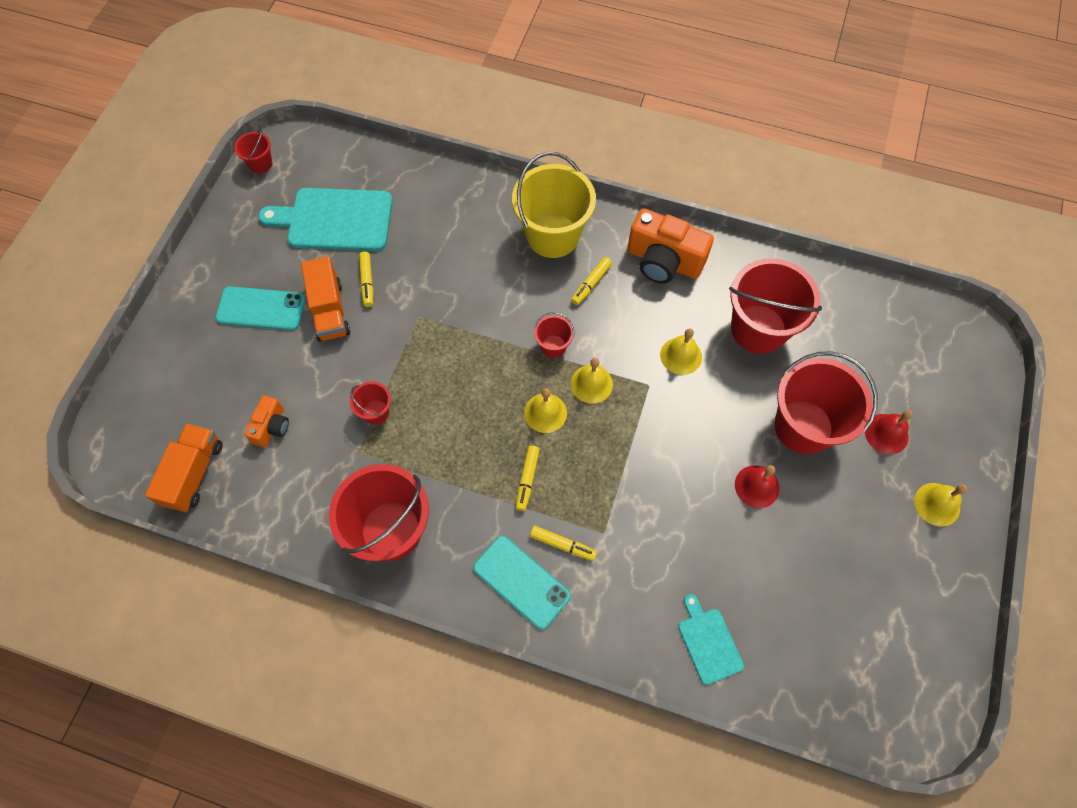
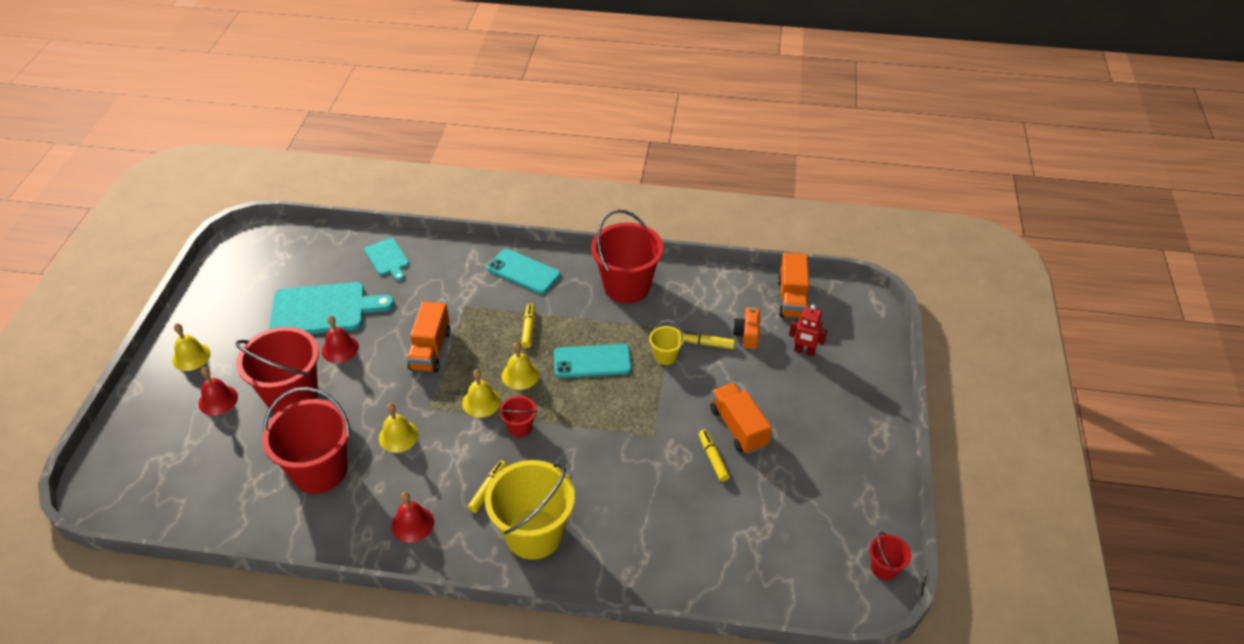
camera: 170 degrees right, 20 degrees down
turquoise phone [215,286,306,331] -> turquoise phone moved to [554,344,632,378]
turquoise cutting board [258,188,393,251] -> turquoise cutting board moved to [270,282,394,334]
red bucket [350,382,391,425] -> yellow bucket [649,320,684,365]
yellow marker [530,526,597,561] -> yellow marker moved to [682,332,735,349]
orange camera [627,208,714,283] -> red bell [391,492,434,543]
none -> orange truck [407,301,450,372]
none -> red robot [789,305,827,356]

